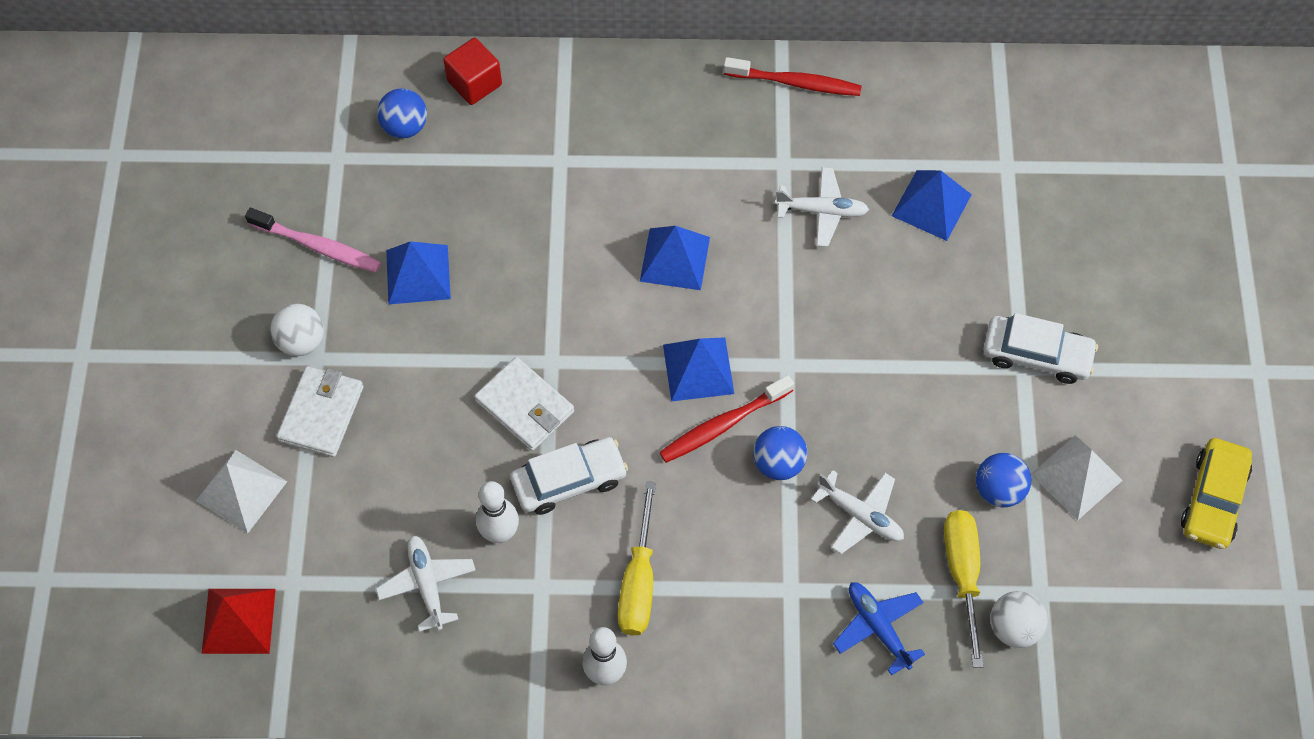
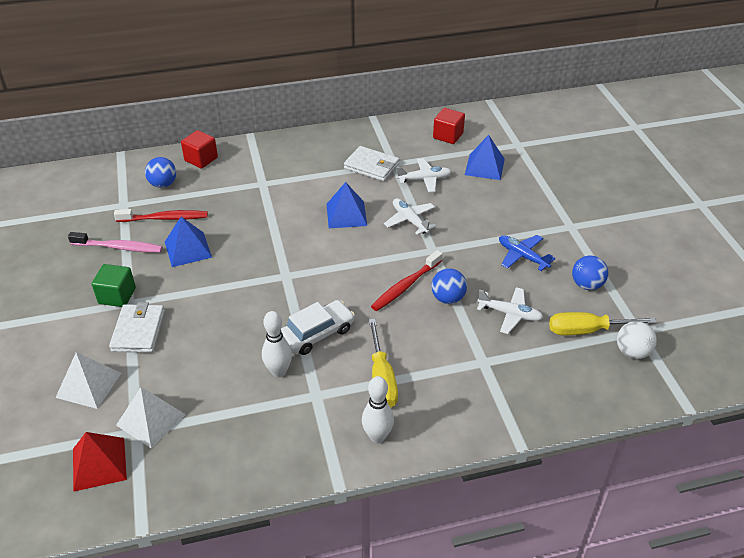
camera: 15 degrees left, 20 degrees down
white ball [270,304,324,356] -> green cube [92,264,136,307]
white plane [376,535,476,632] -> white plane moved to [384,198,436,235]
white wallet [474,357,574,451] -> white wallet moved to [344,146,399,181]
blue pyramid [663,337,734,402] -> none
red toothbrush [723,57,862,96] -> red toothbrush moved to [114,209,208,222]
blue plane [833,582,925,676] -> blue plane moved to [499,235,555,271]
yellow screwdriver [944,510,984,668] -> yellow screwdriver turned 75 degrees counterclockwise [549,312,657,335]
white car [983,313,1098,384] -> none
white pyramid [1031,435,1123,520] -> white pyramid moved to [116,387,186,448]
yellow car [1181,438,1252,549] -> none
none -> red cube [433,108,465,144]

